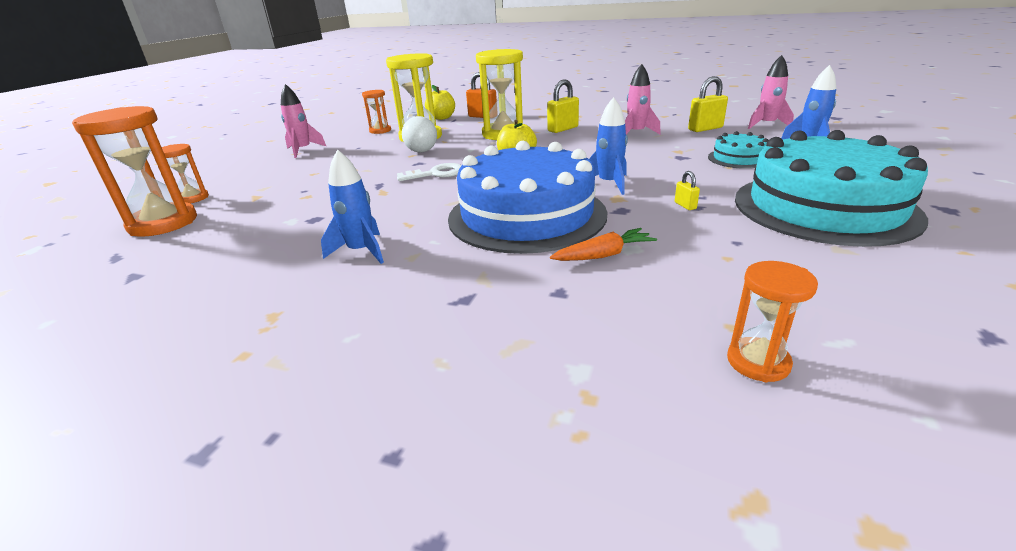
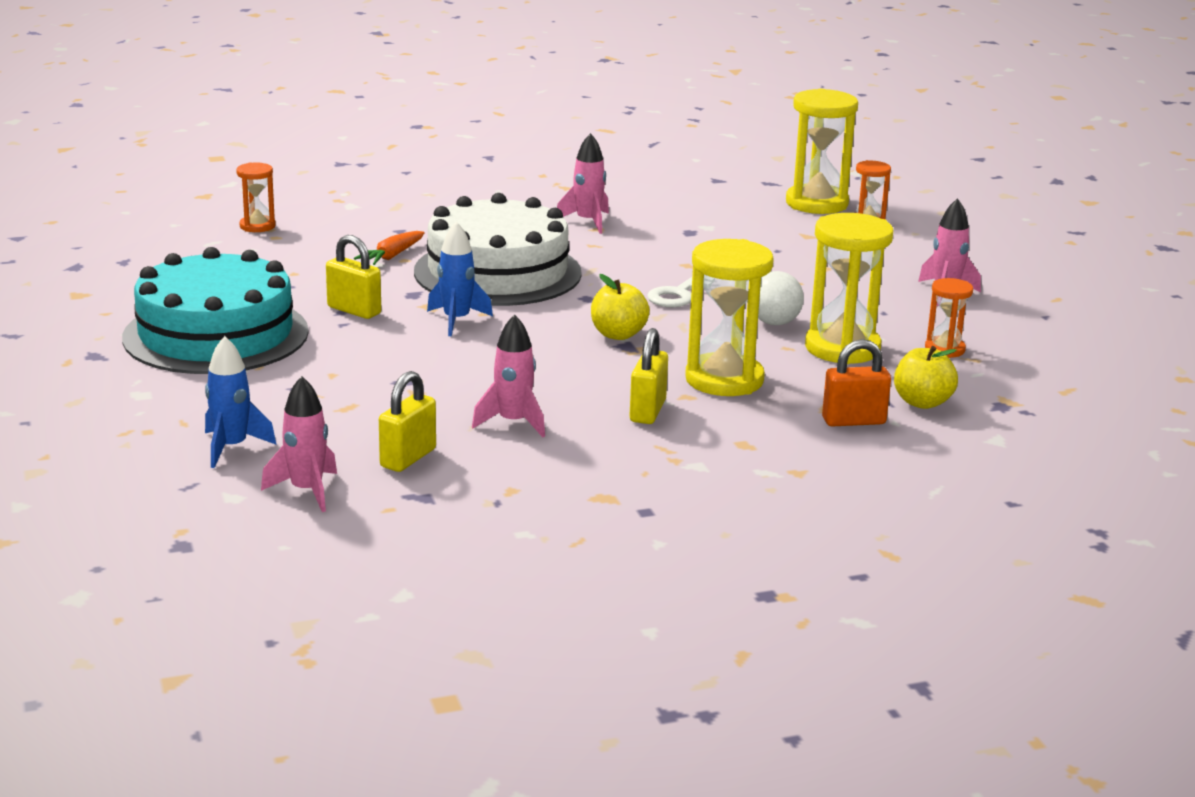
camera: 140 degrees right, 5 degrees down
orange hourglass [72,106,197,237] -> yellow hourglass [786,89,858,214]
blue rocket [321,149,384,264] -> pink rocket [557,133,609,234]
blue cake [448,141,607,254] -> white cake [414,193,582,306]
yellow padlock [675,171,700,210] -> yellow padlock [326,235,381,319], size x2.00
turquoise cake [708,131,768,169] -> none

